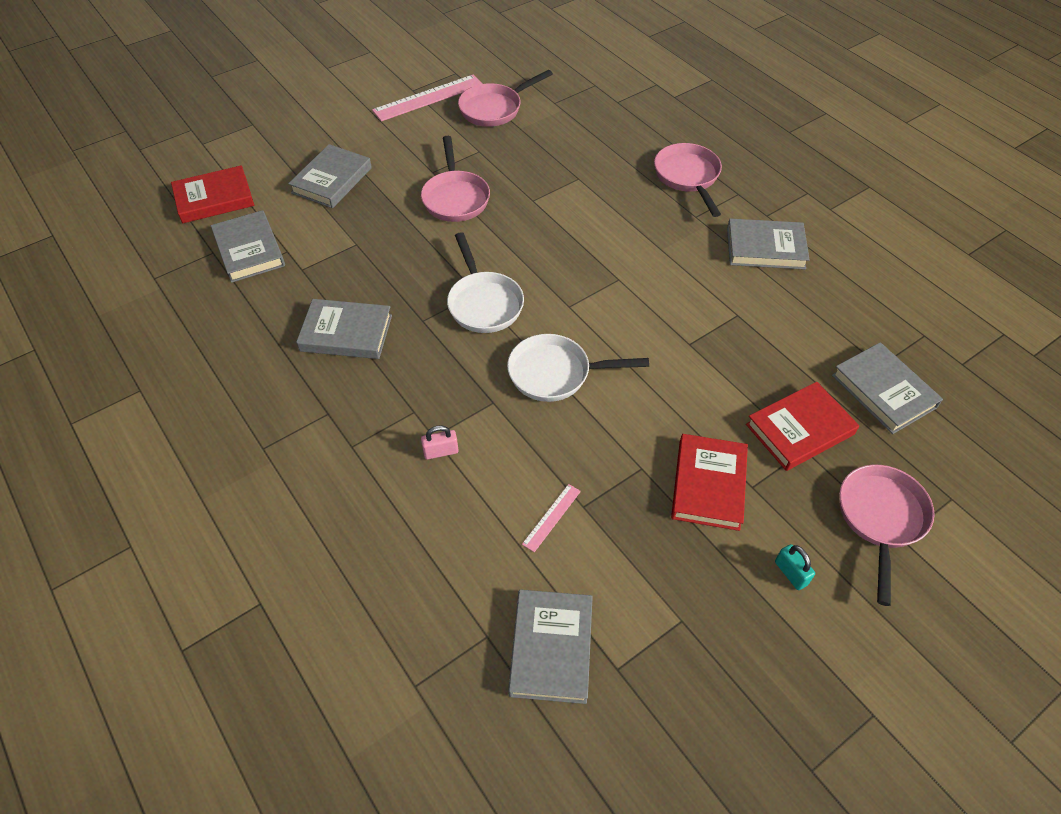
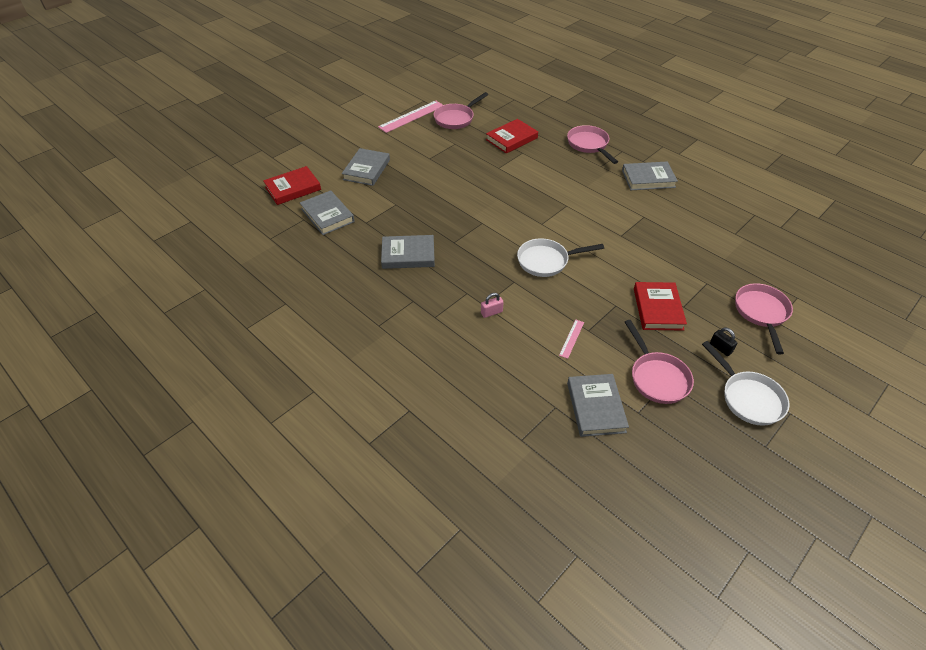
camera: 10 degrees left, 5 degrees down
pink pan [421,136,490,222] -> pink pan moved to [625,320,694,404]
white pan [447,232,524,333] -> white pan moved to [702,341,790,426]
red book [746,382,859,471] -> red book moved to [486,119,538,154]
turquoise padlock [775,544,815,590] -> black padlock [710,327,737,356]
grey book [832,342,943,434] -> none

